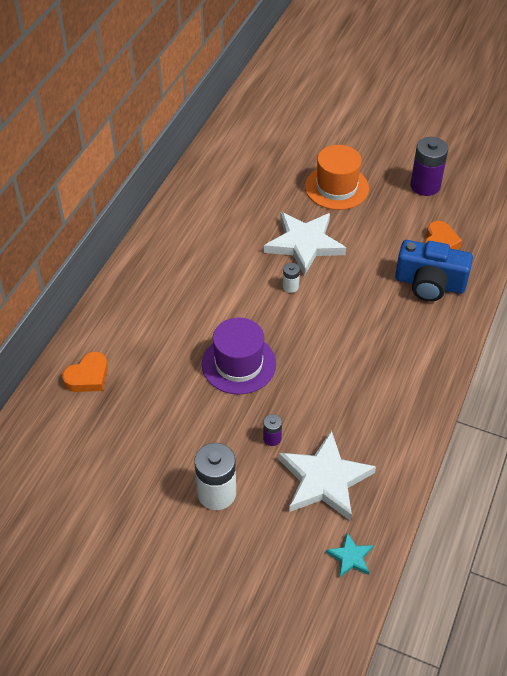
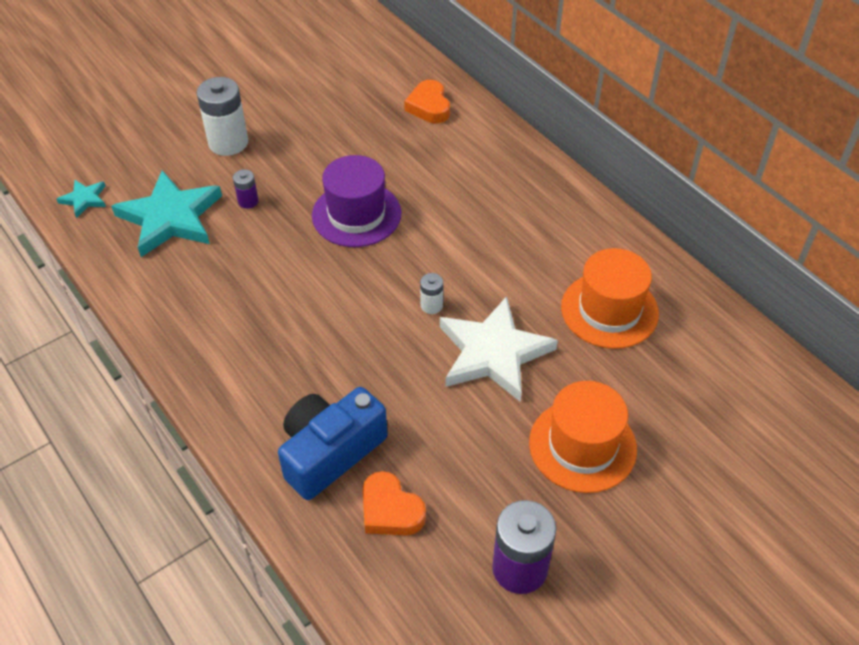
camera: 120 degrees right, 0 degrees up
white star [279,430,376,521] -> turquoise star [111,170,222,257]
none -> orange hat [561,248,659,349]

